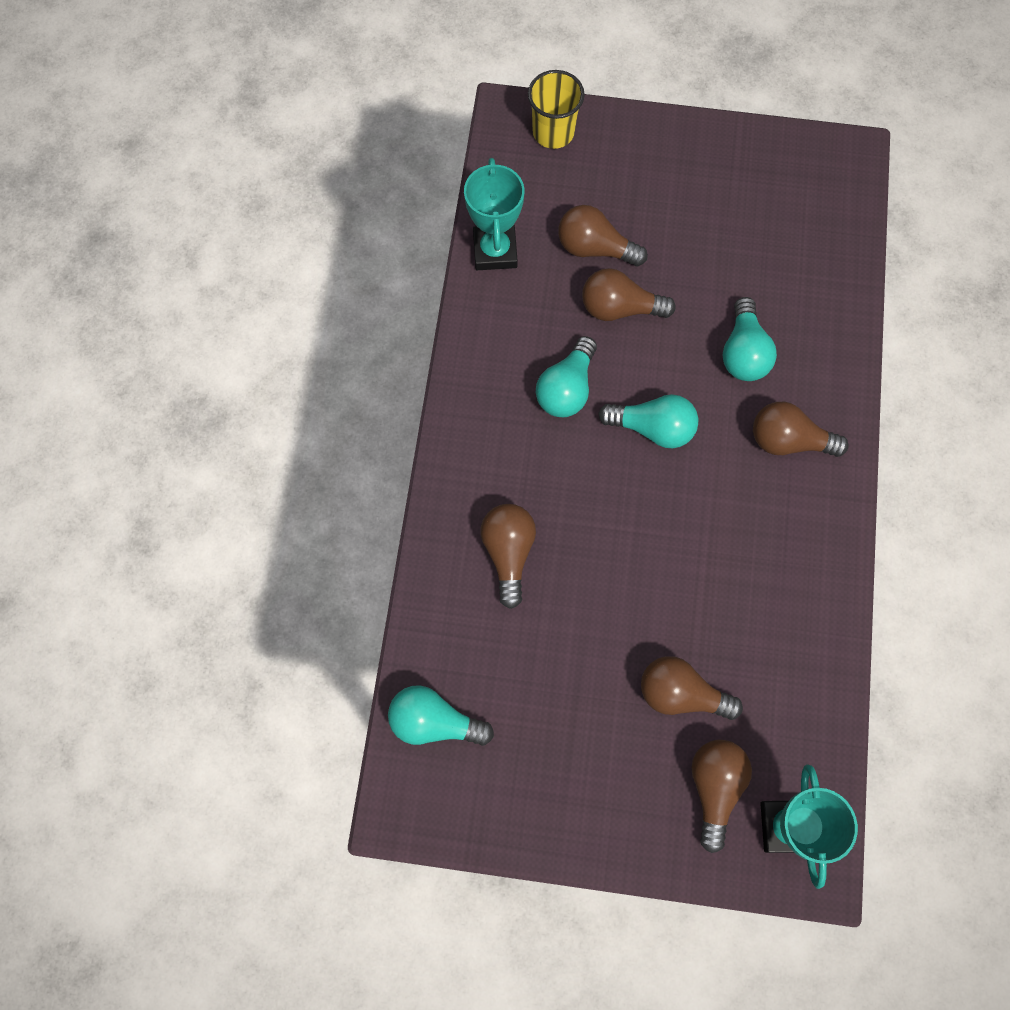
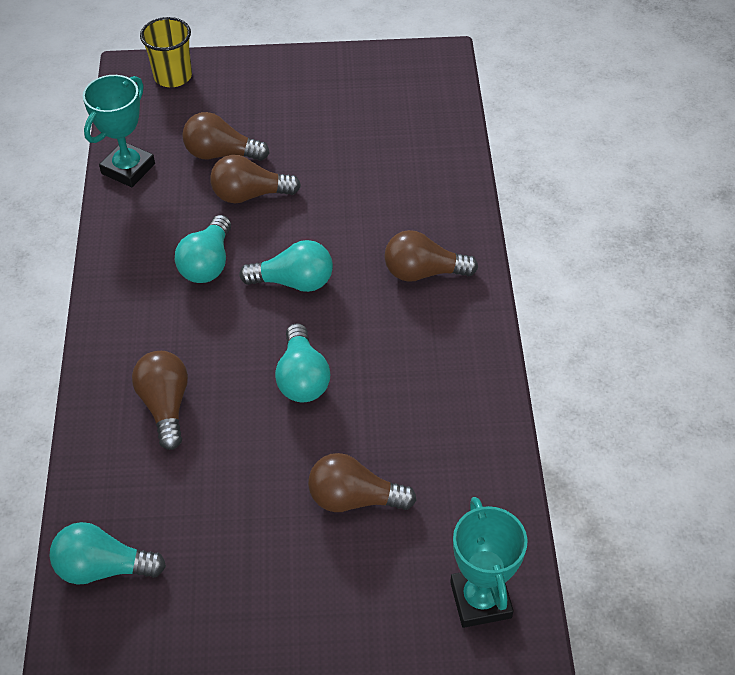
camera: 10 degrees left, 20 degrees down
turquoise trophy [464,158,525,270] -> turquoise trophy turned 45 degrees clockwise [83,75,155,187]
brown light bulb [691,740,752,853] -> none
turquoise light bulb [722,297,777,381] -> turquoise light bulb moved to [275,324,330,402]

